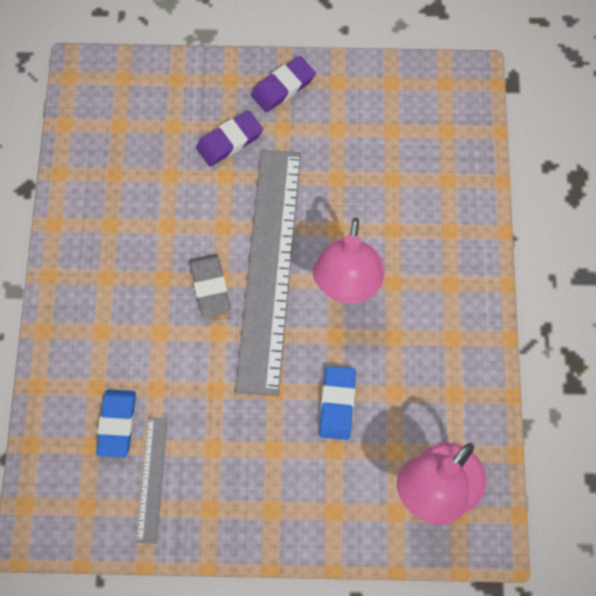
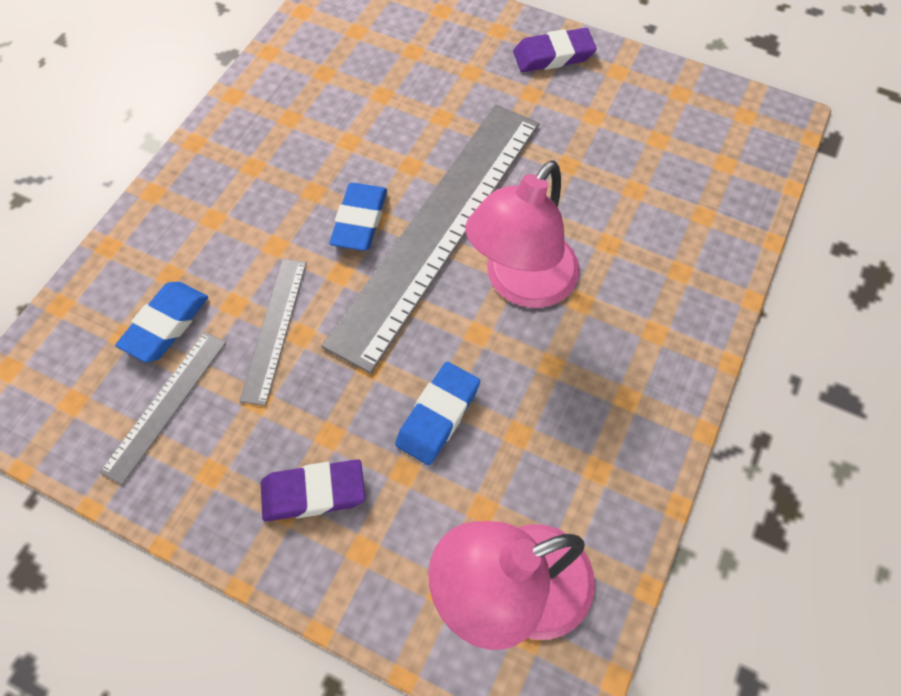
camera: 25 degrees right, 5 degrees down
grey eraser [190,254,231,317] -> blue eraser [329,183,387,251]
purple eraser [196,111,263,166] -> purple eraser moved to [261,459,365,522]
none -> grey ruler [239,259,307,406]

